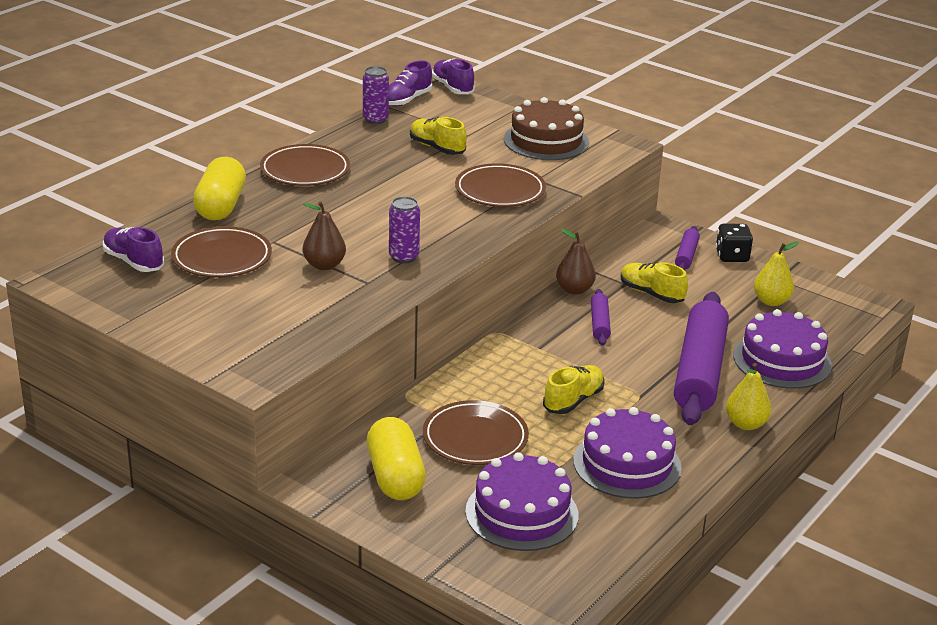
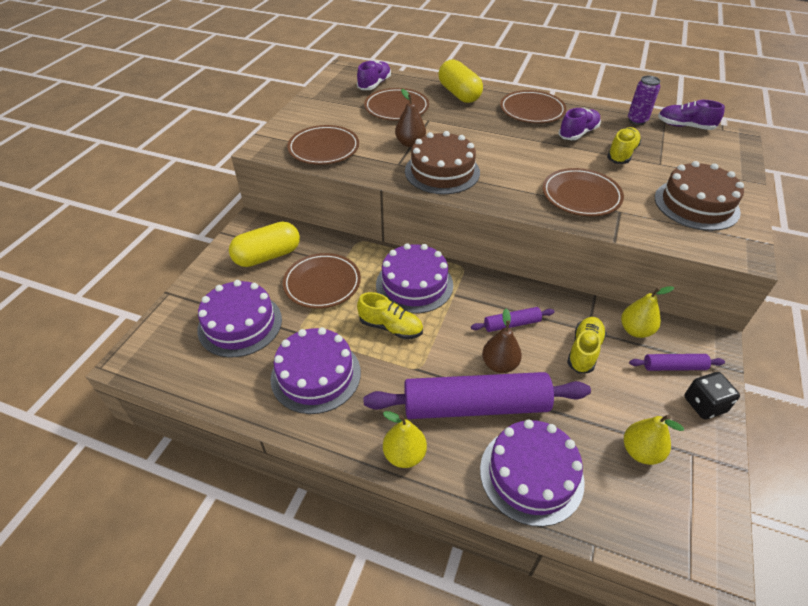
camera: 75 degrees right, 15 degrees up
yellow capsule [193,157,246,220] -> yellow capsule turned 75 degrees clockwise [438,59,483,103]
purple can [389,196,420,264] -> brown cake [405,131,480,194]
purple shoe [432,58,475,94] -> purple shoe moved to [559,108,601,140]
brown pear [556,229,596,295] -> brown pear moved to [482,309,522,373]
none -> brown plate [287,125,359,165]
none -> purple cake [376,243,453,314]
none -> yellow pear [621,286,674,338]

